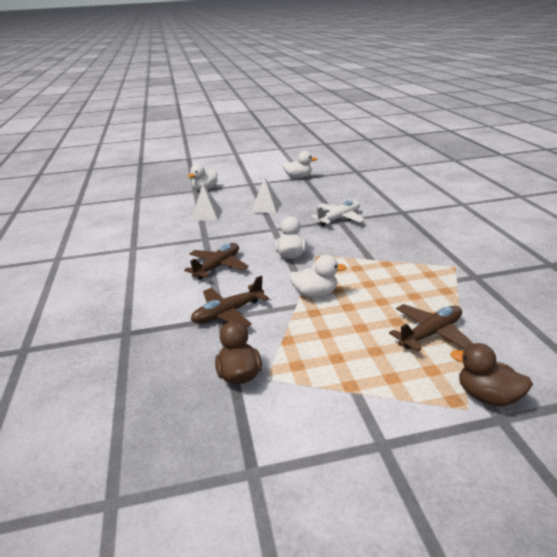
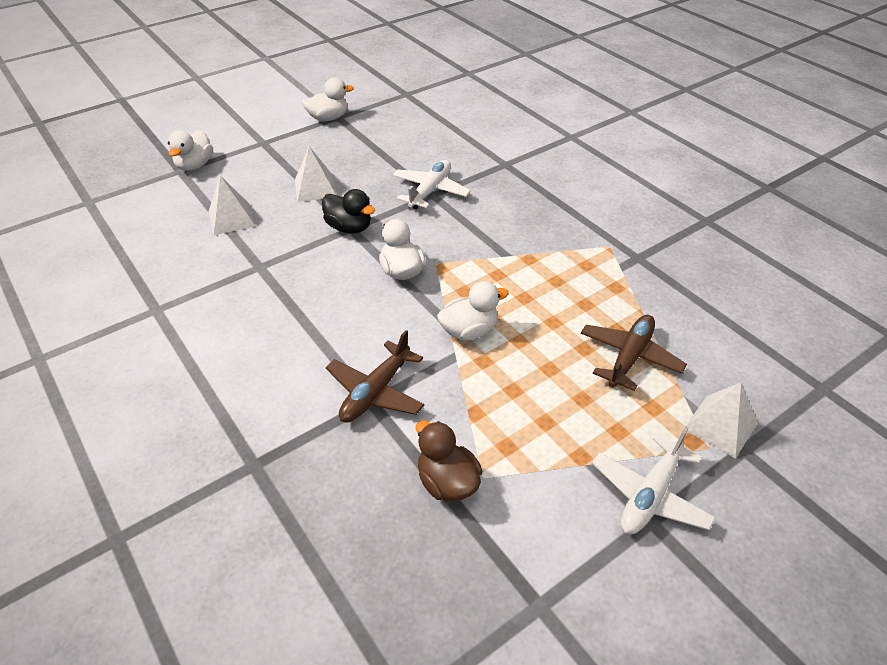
camera: 25 degrees left, 15 degrees up
brown plane [184,243,249,280] -> none
brown duck [450,343,533,406] -> white pyramid [684,383,758,459]
none -> black duck [322,189,375,233]
none -> white plane [592,426,716,534]

